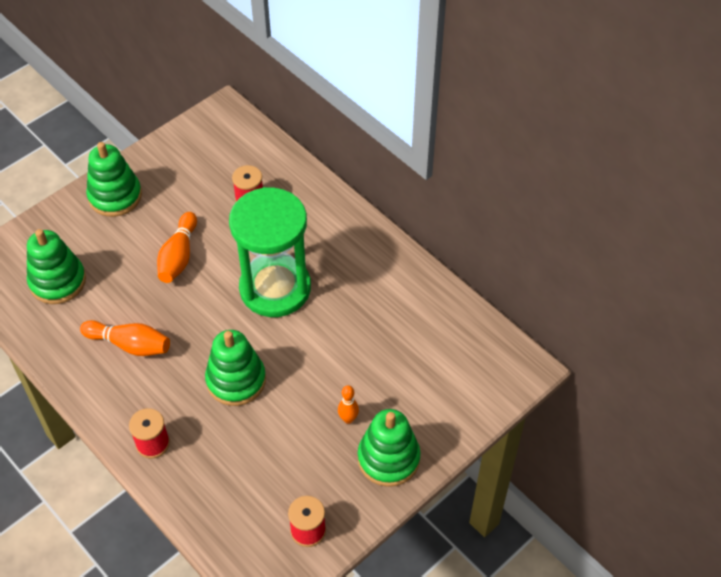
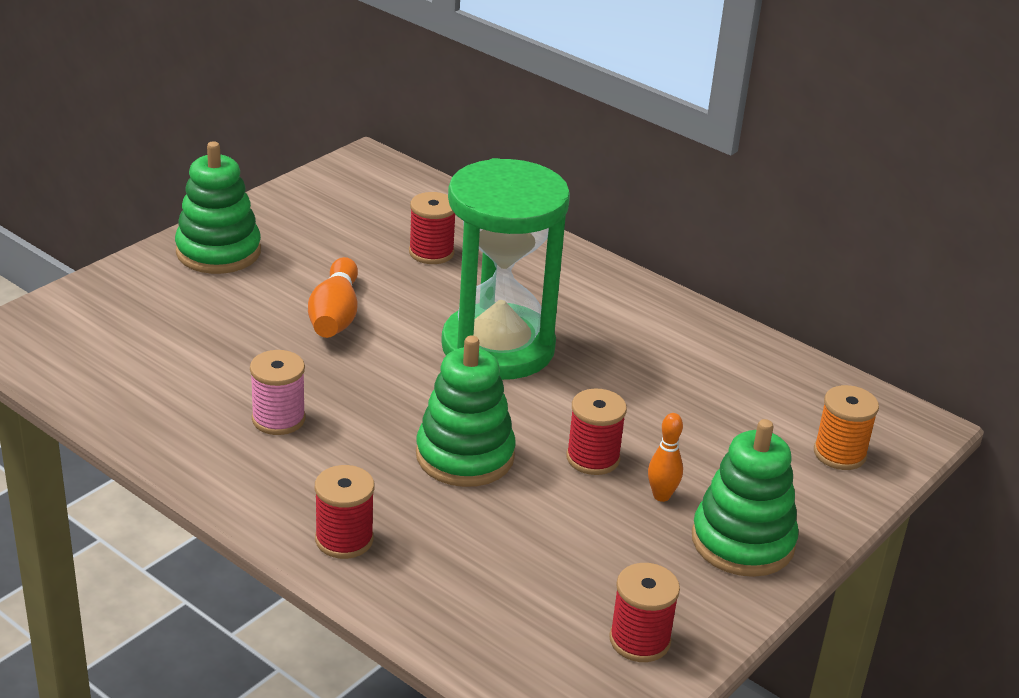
camera: 10 degrees left, 20 degrees down
green stacking toy [27,229,86,304] -> none
orange bowling pin [80,320,170,356] -> pink spool [250,350,306,435]
none -> red spool [566,388,627,475]
none -> orange spool [814,385,879,470]

